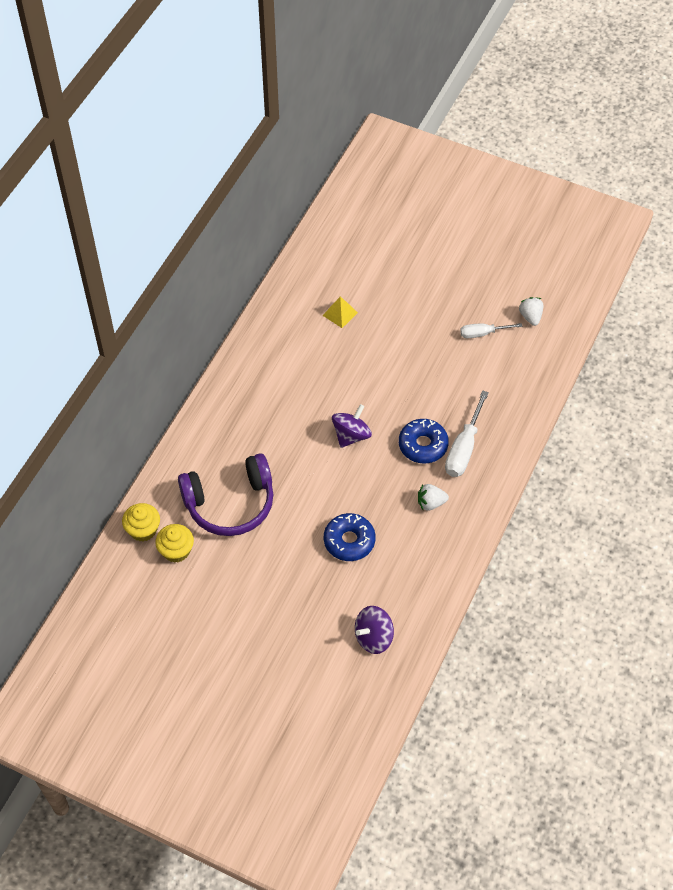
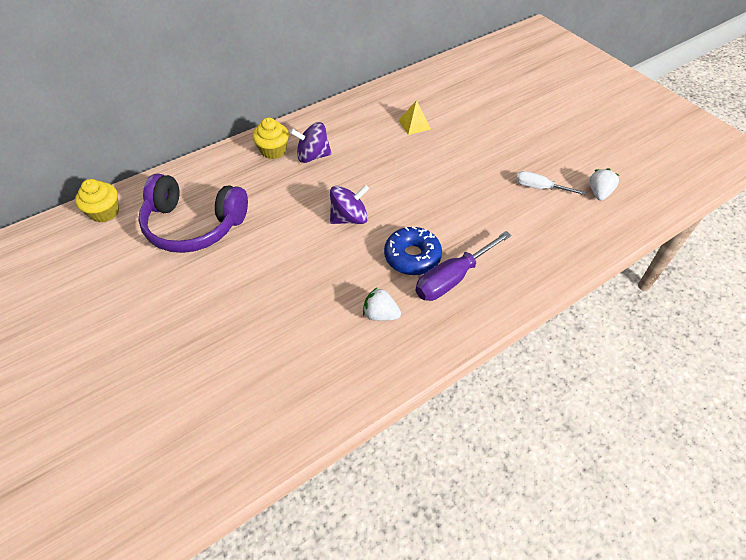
camera: 30 degrees right, 5 degrees down
yellow cupcake [155,524,194,563] -> yellow cupcake moved to [252,118,289,159]
blue donut [324,513,376,561] -> none
purple spinning top [355,606,394,654] -> purple spinning top moved to [290,122,332,163]
white screwdriver [445,390,489,477] -> purple screwdriver [415,231,512,301]

